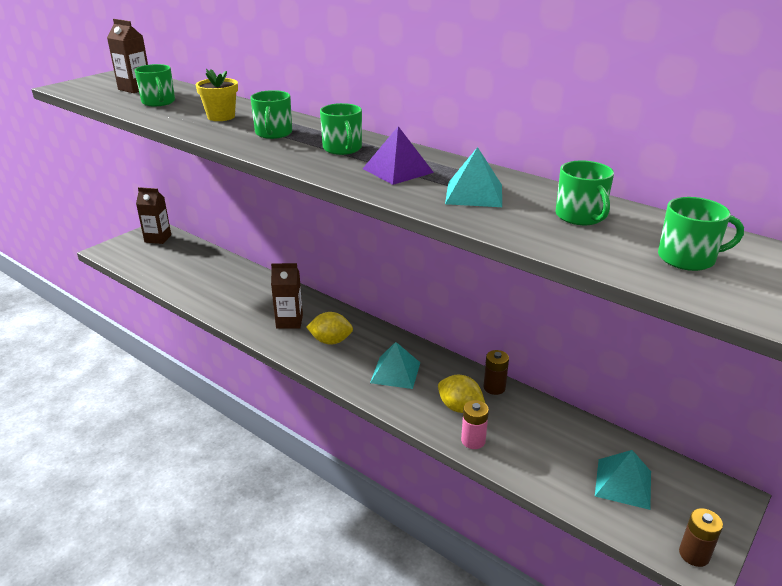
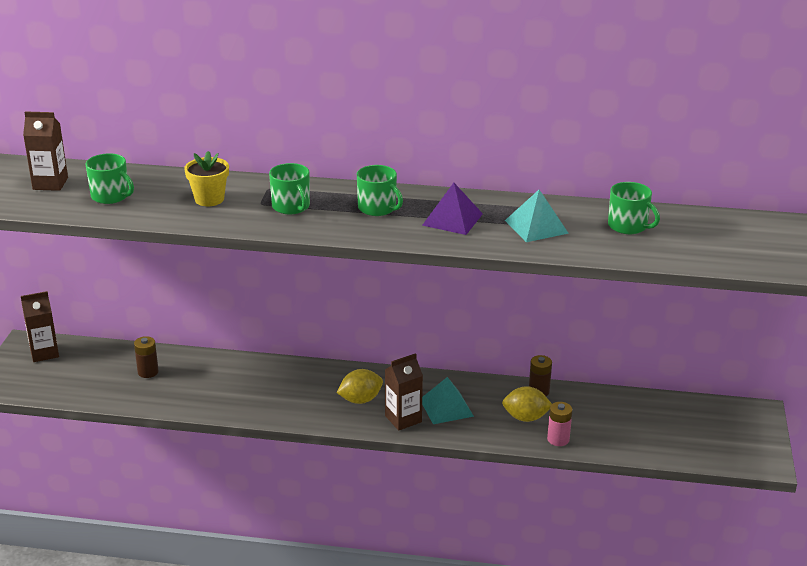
camera: 30 degrees left, 0 degrees up
brown carton [271,263,303,329] -> brown carton moved to [385,353,423,430]
turquoise pyramid [595,450,651,510] -> none
green mug [658,197,744,271] -> none
brown battery [679,508,723,567] -> brown battery moved to [134,336,159,378]

